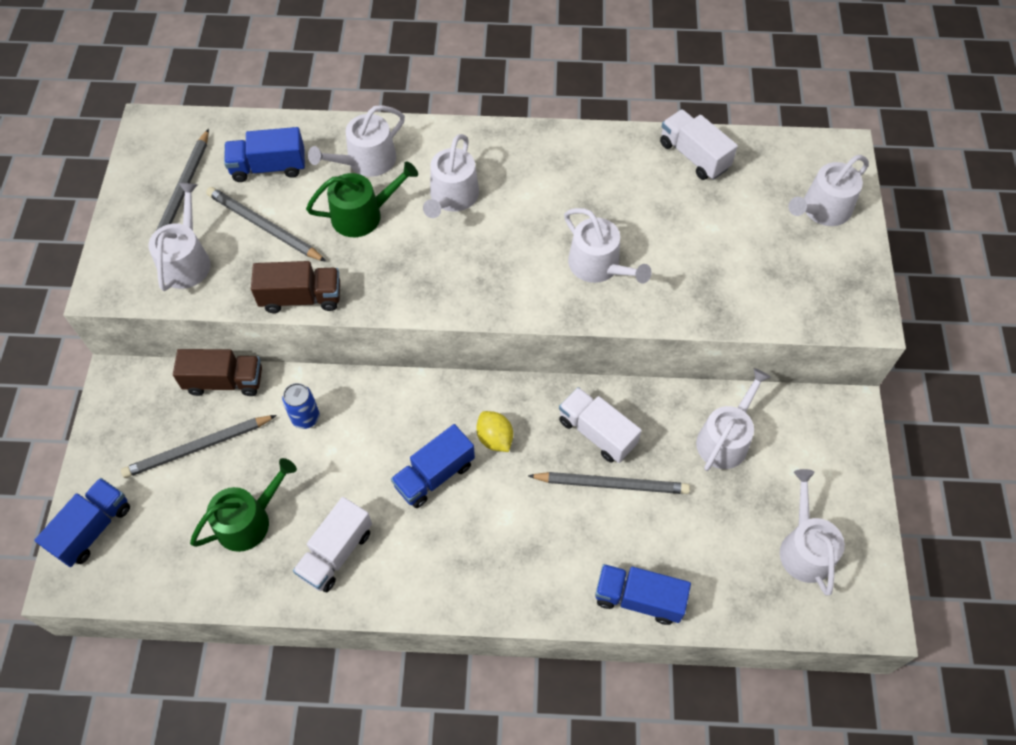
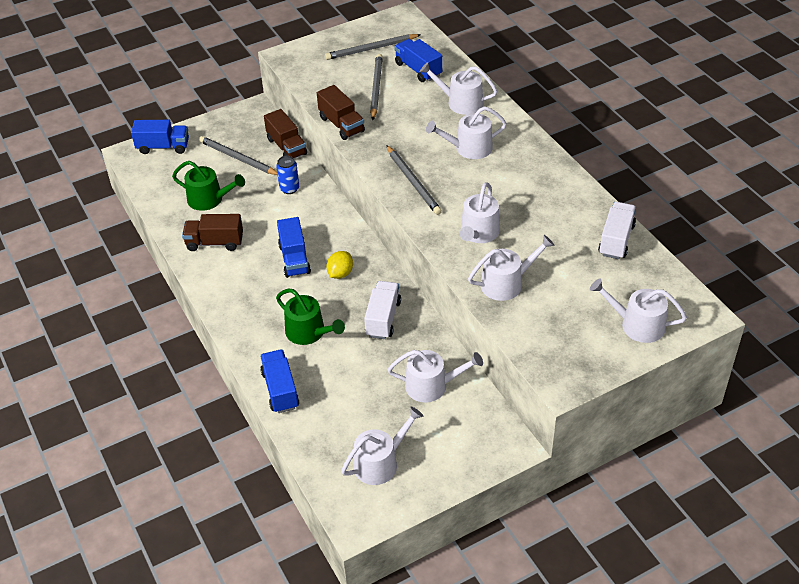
camera: 60 degrees right, 15 degrees down
white watering can [148,183,211,291] -> white watering can moved to [468,235,555,301]
white truck [293,497,372,592] -> brown truck [182,214,243,251]
green watering can [306,161,418,237] -> green watering can moved to [276,289,345,345]
blue truck [391,424,475,508] -> blue truck turned 120 degrees counterclockwise [277,217,311,278]
grey pencil [528,472,690,494] -> grey pencil moved to [386,145,442,215]

